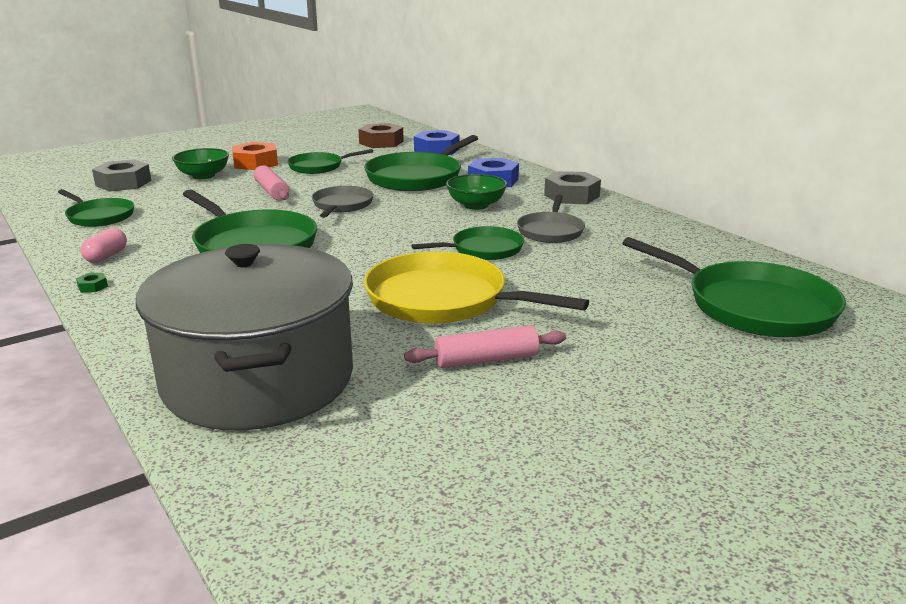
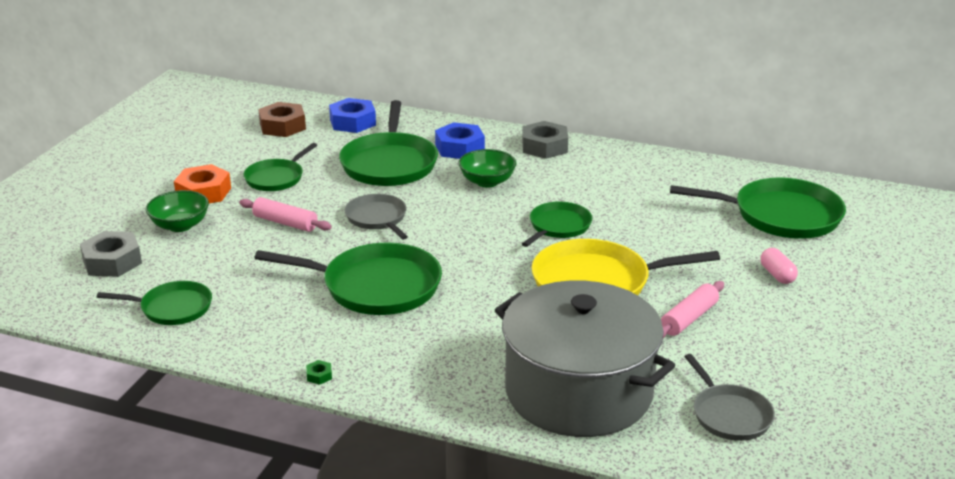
camera: 35 degrees left, 5 degrees up
pink capsule [81,228,127,263] -> pink capsule moved to [760,248,798,284]
grey pan [517,194,585,243] -> grey pan moved to [684,354,775,441]

